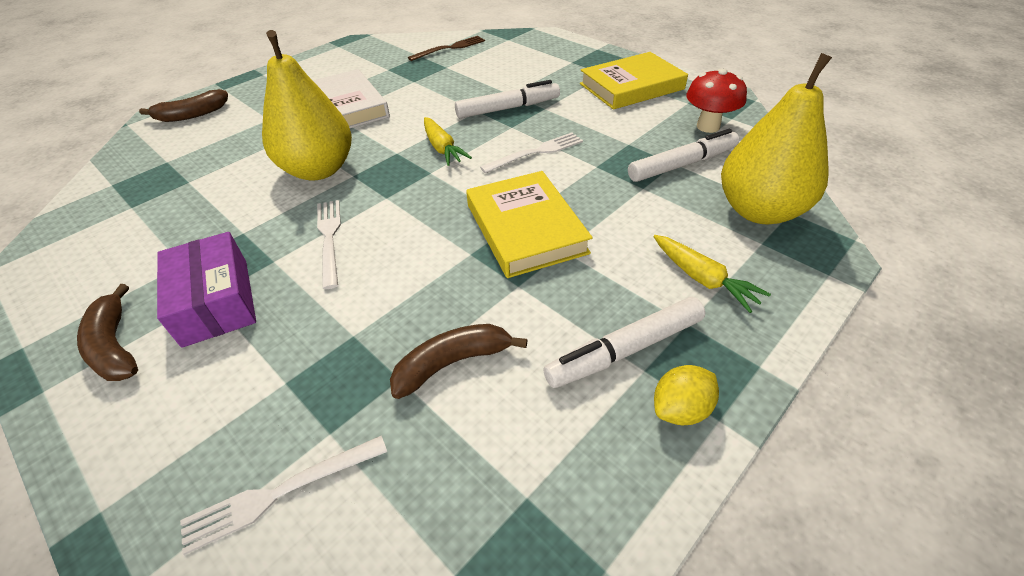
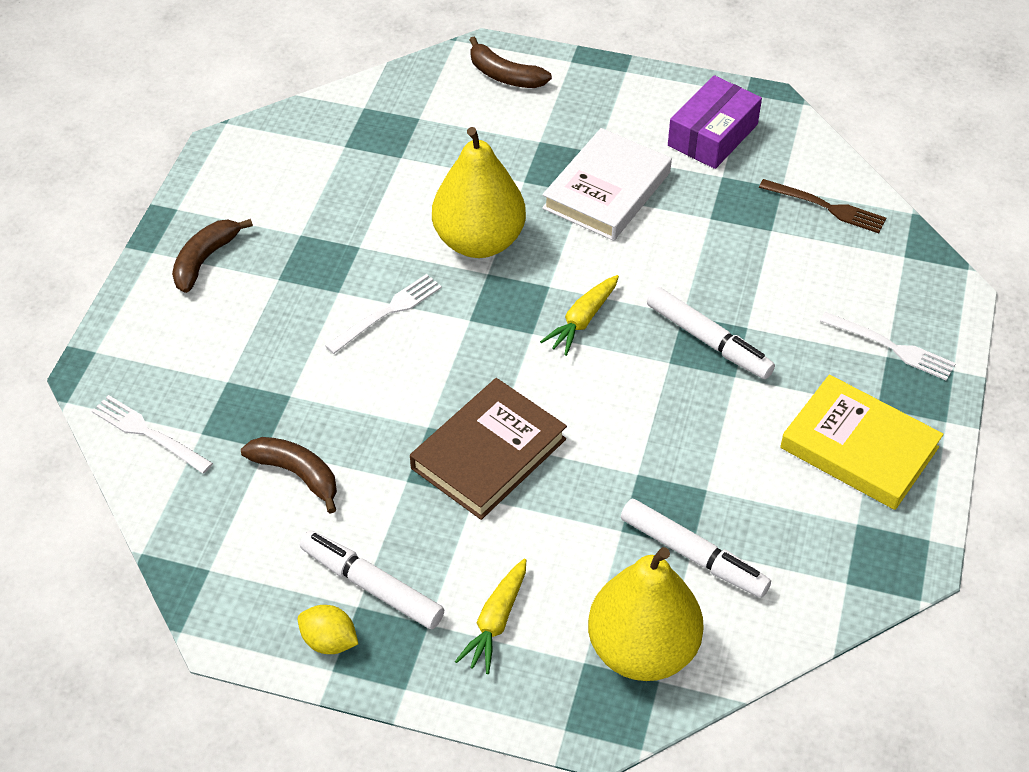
camera: 60 degrees right, 5 degrees up
purple box [157,232,256,348] -> purple box moved to [668,75,762,169]
yellow book [466,171,593,278] -> brown book [410,378,567,520]
white fork [480,132,583,174] -> white fork moved to [820,312,956,381]
red mushroom [686,69,747,133] -> none

